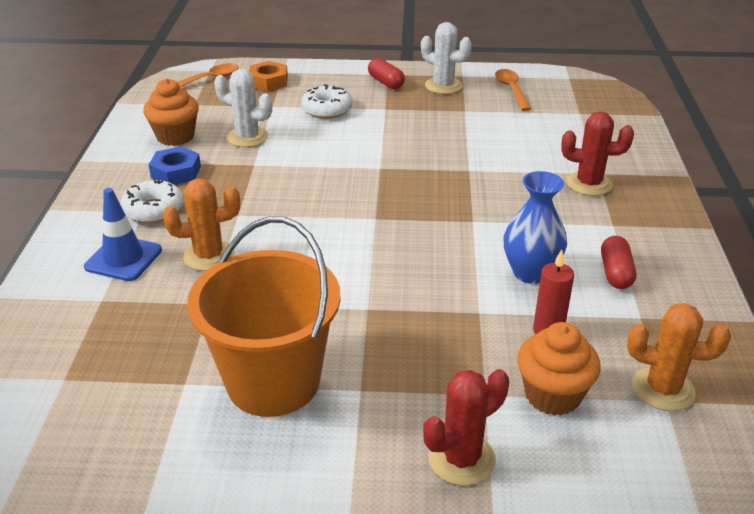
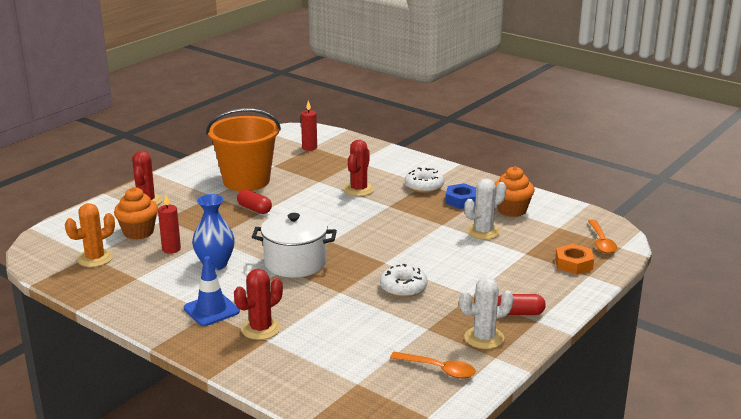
camera: 125 degrees right, 10 degrees down
blue traffic cone [84,188,162,281] -> blue traffic cone moved to [184,256,240,326]
orange cactus [163,178,240,271] -> red cactus [344,140,374,196]
white donut [301,84,352,119] -> white donut moved to [380,264,428,297]
red capsule [601,236,636,289] -> red capsule moved to [237,189,272,214]
none -> white pot [252,212,337,278]
none -> red candle [301,101,317,151]

